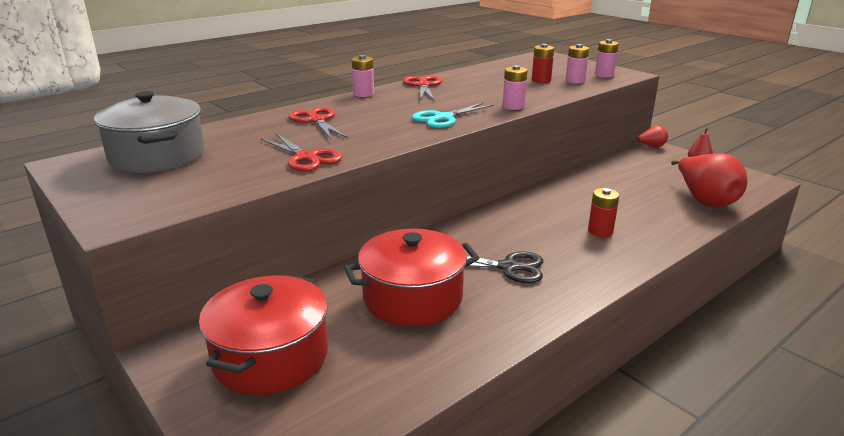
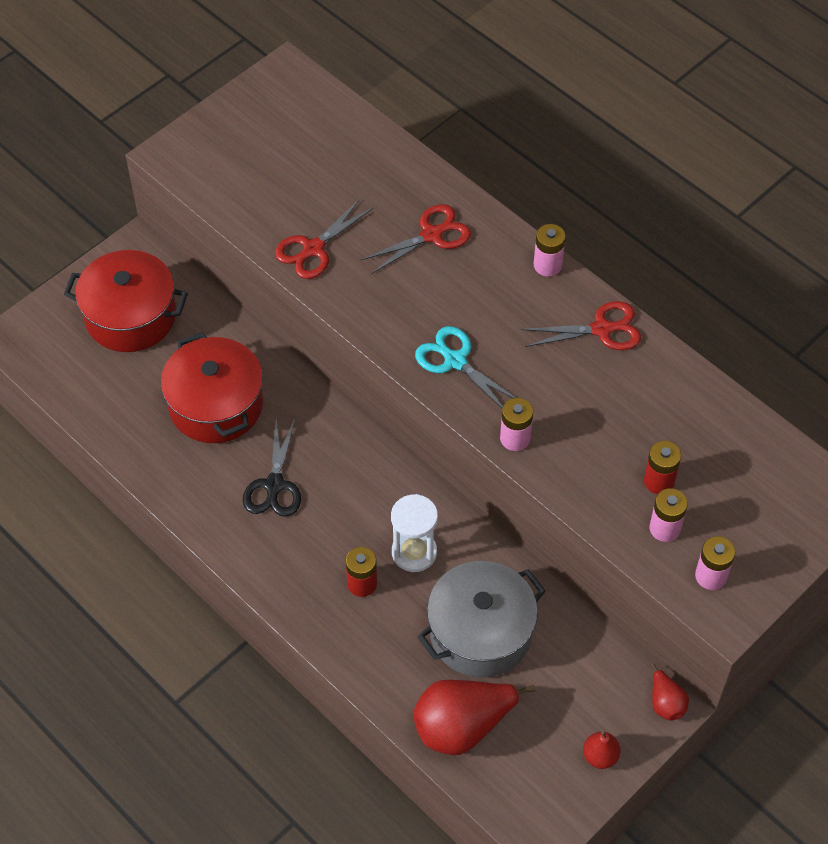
camera: 85 degrees right, 30 degrees up
grey pot [94,91,205,173] -> grey pot moved to [417,561,546,678]
none -> white hourglass [391,494,438,572]

